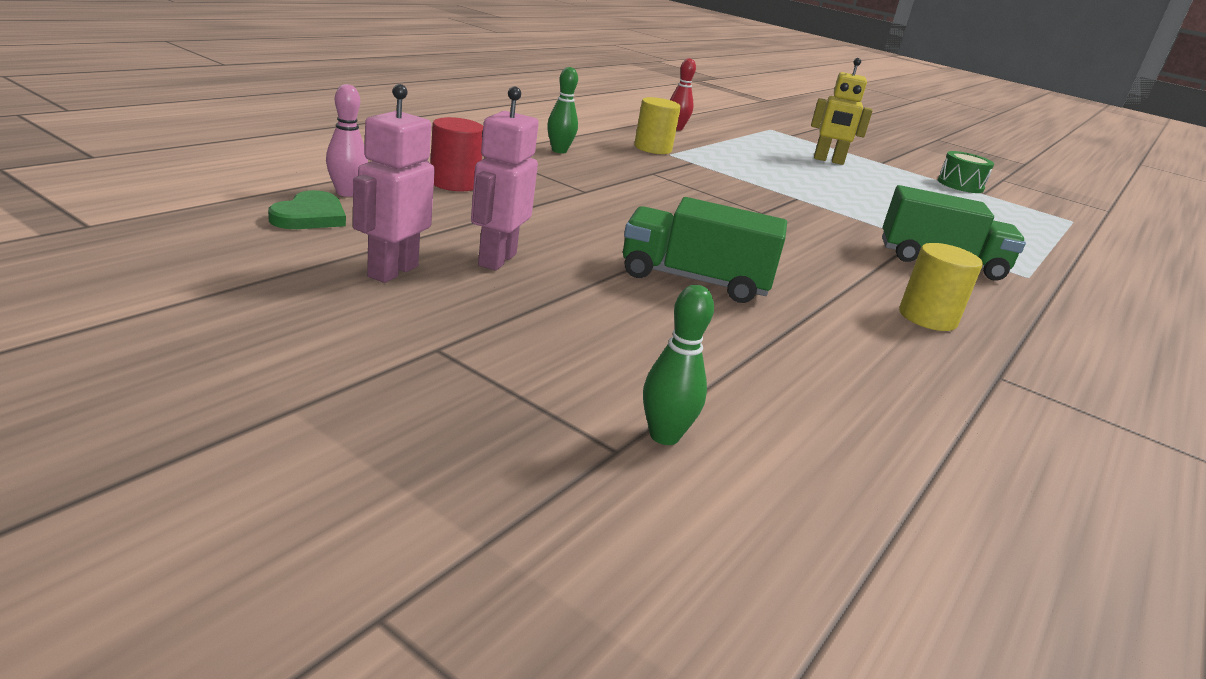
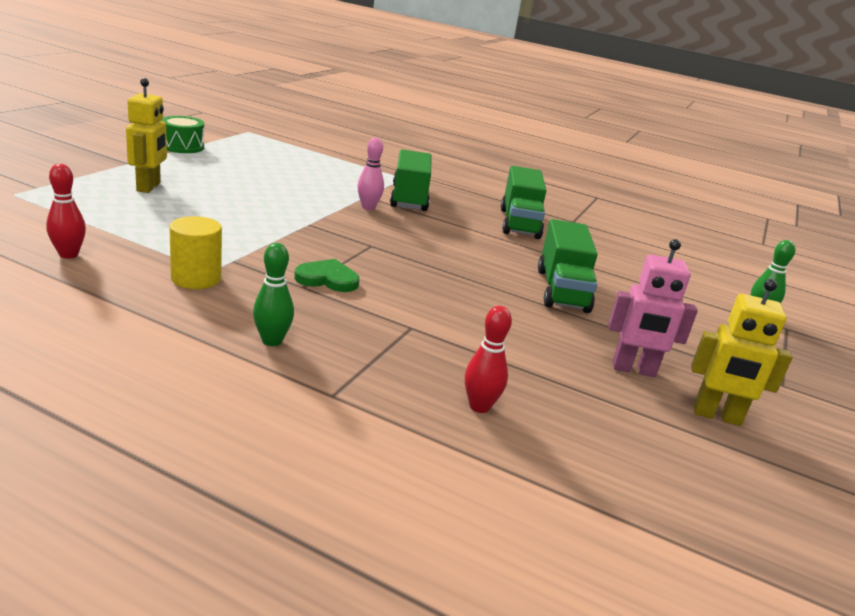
camera: 100 degrees left, 0 degrees up
green heart [268,190,346,229] -> green heart moved to [294,259,359,292]
pink bowling pin [326,84,368,197] -> pink bowling pin moved to [357,138,384,210]
pink robot [353,84,435,283] -> yellow robot [691,279,793,426]
red cylinder [430,117,483,192] -> red bowling pin [465,306,512,413]
yellow cylinder [899,243,983,331] -> green truck [501,166,546,239]

